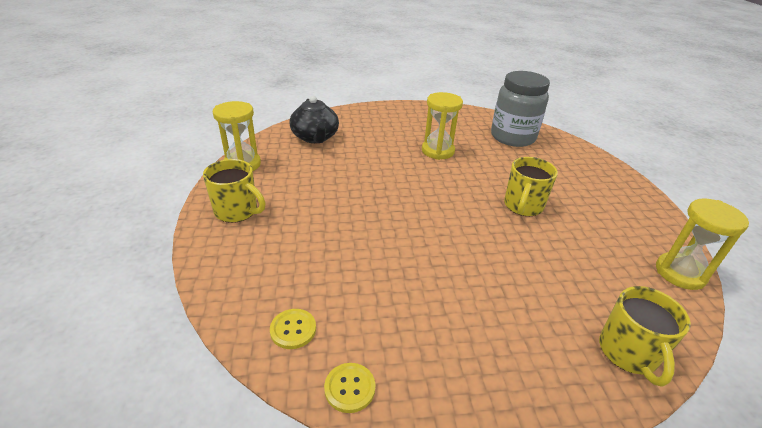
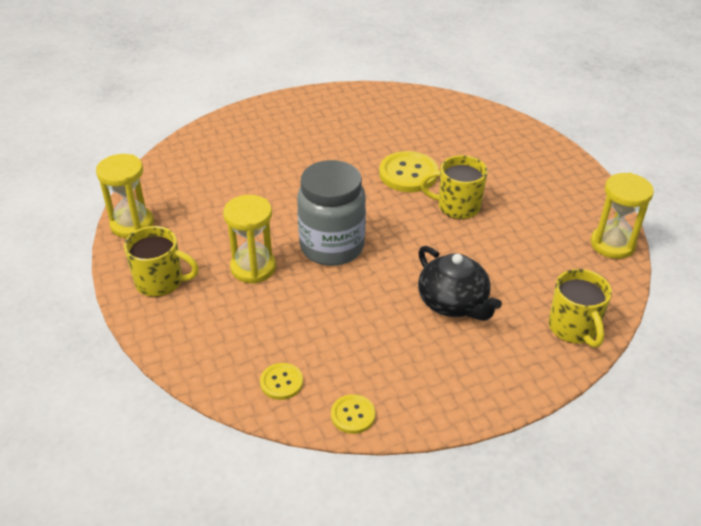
camera: 15 degrees left, 5 degrees up
black teapot [290,96,339,143] -> black teapot moved to [418,246,502,321]
yellow hourglass [422,92,463,160] -> yellow hourglass moved to [223,195,276,284]
grey jar [491,71,550,147] -> grey jar moved to [297,160,366,266]
yellow mug [504,157,558,216] -> yellow mug turned 90 degrees clockwise [420,155,488,219]
none -> yellow button [379,151,439,192]

